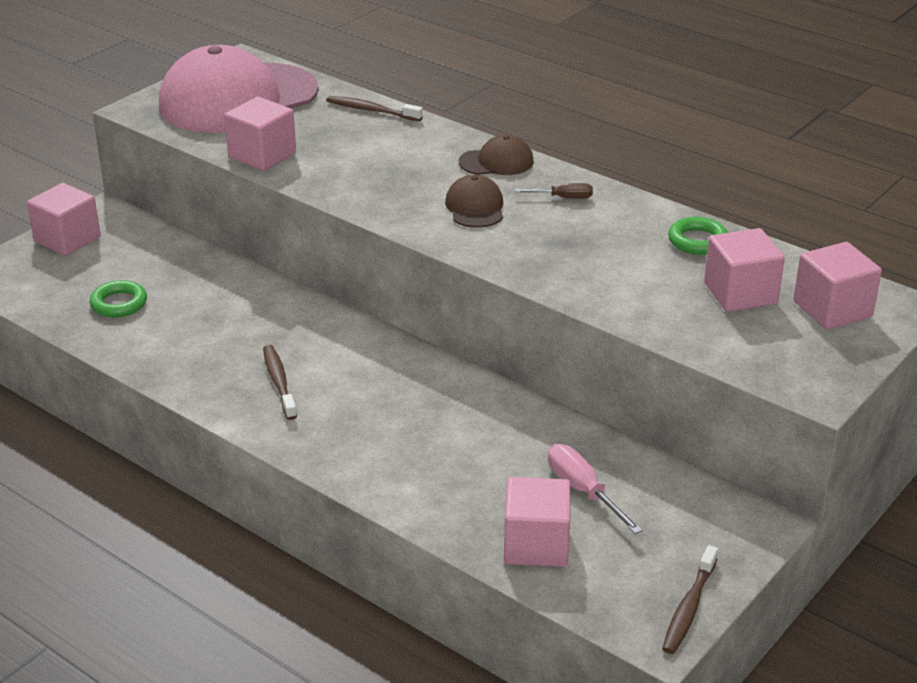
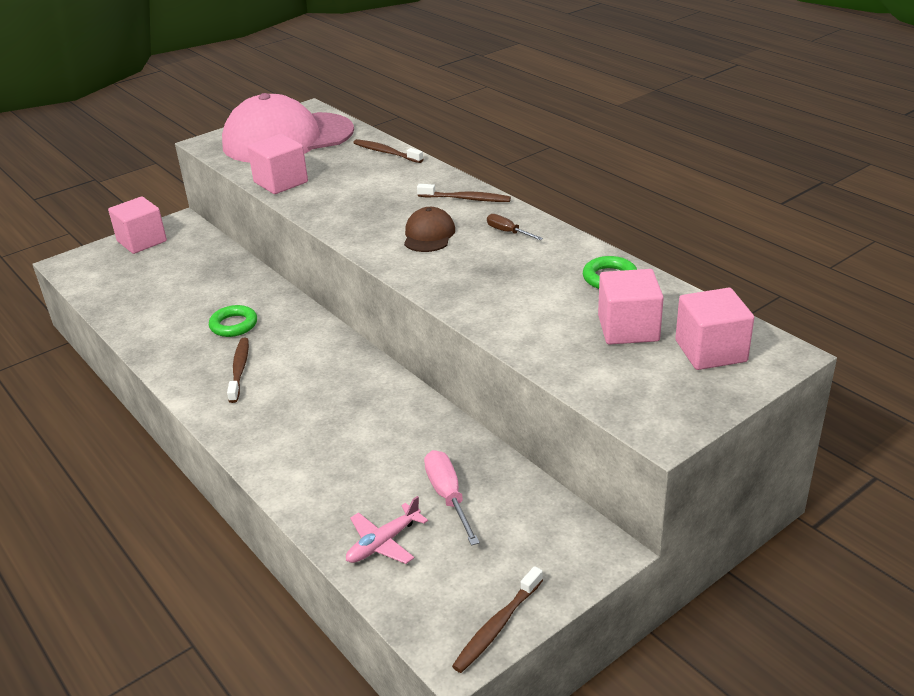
camera: 15 degrees right, 0 degrees up
green ring [90,280,147,318] -> green ring moved to [209,305,257,337]
brown cap [459,134,534,175] -> brown toothbrush [417,184,511,202]
pink cube [504,477,571,567] -> pink plane [346,496,428,564]
brown screwdriver [514,183,593,199] -> brown screwdriver turned 150 degrees counterclockwise [487,214,543,240]

